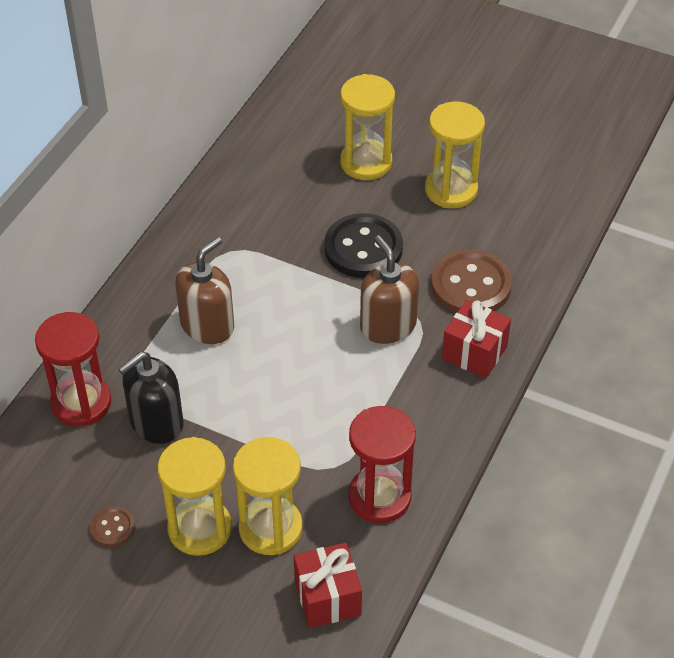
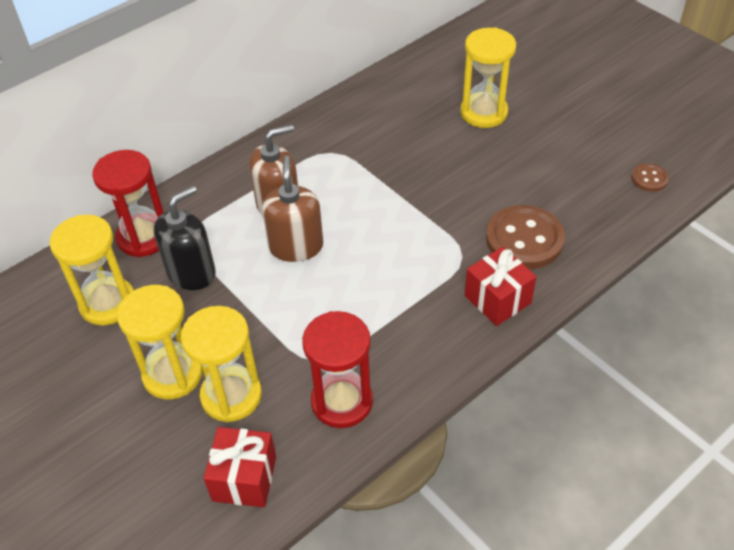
camera: 25 degrees right, 0 degrees up
brown button [90,506,135,547] -> brown button moved to [631,163,669,192]
black soap dispenser [118,352,183,444] -> black soap dispenser turned 150 degrees clockwise [154,186,216,290]
black button [324,213,403,278] -> none
brown soap dispenser [360,235,419,344] -> brown soap dispenser moved to [262,156,323,262]
yellow hourglass [425,102,485,208] -> yellow hourglass moved to [50,215,134,326]

